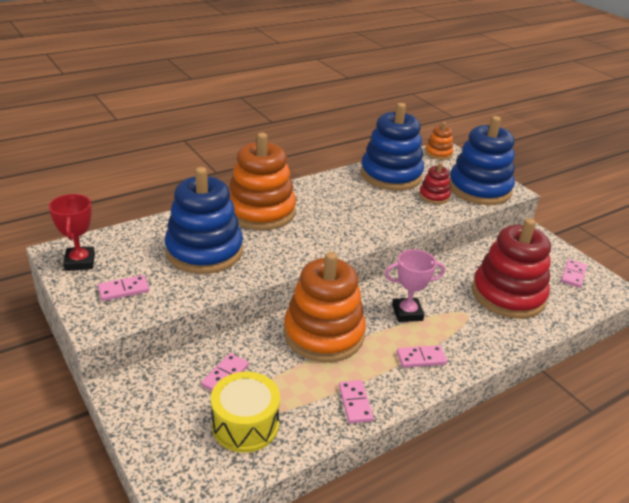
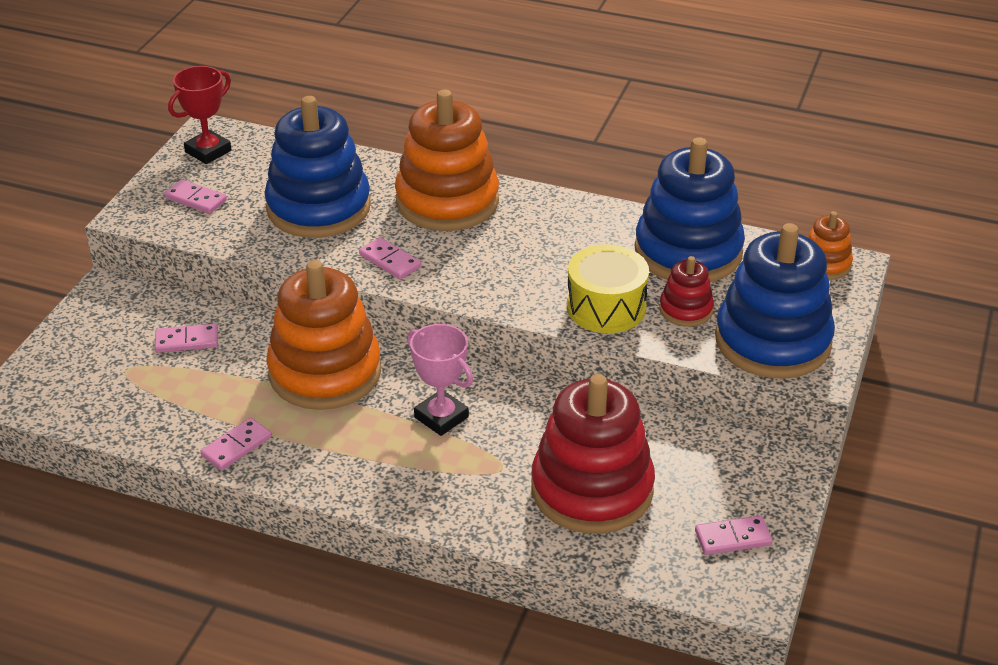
camera: 55 degrees right, 5 degrees up
yellow drum [211,372,280,453] -> yellow drum moved to [567,244,649,333]
pink domino [397,345,447,368] -> pink domino moved to [359,237,421,280]

